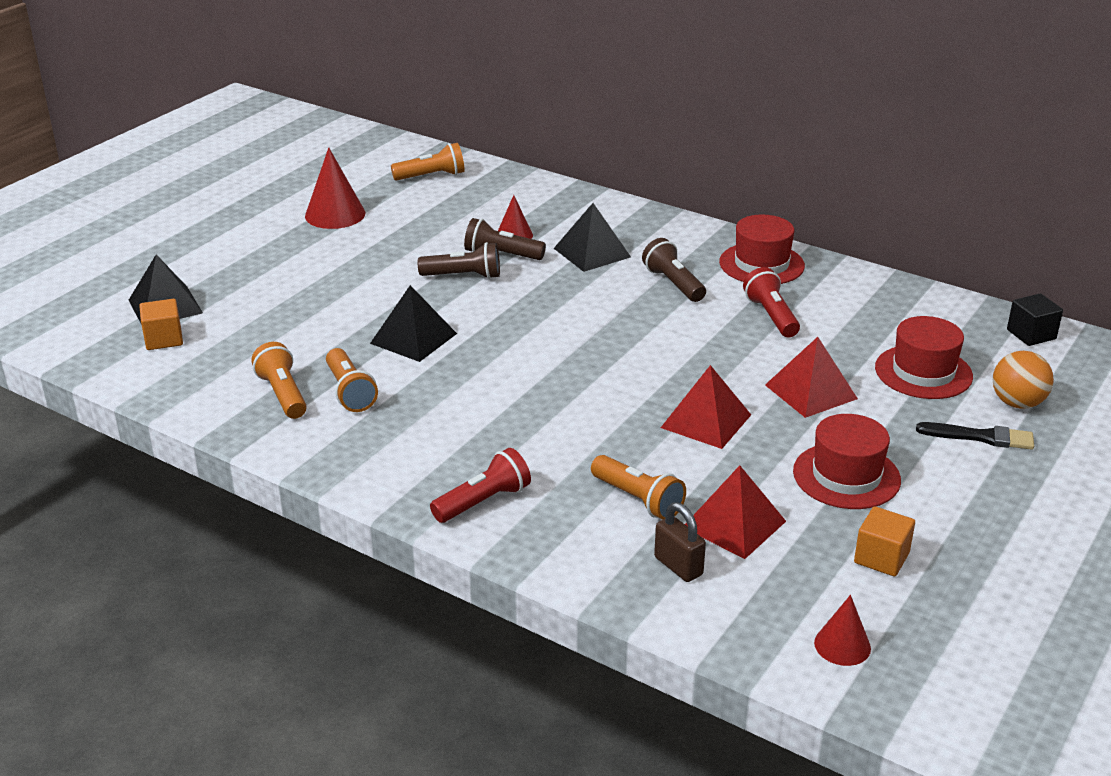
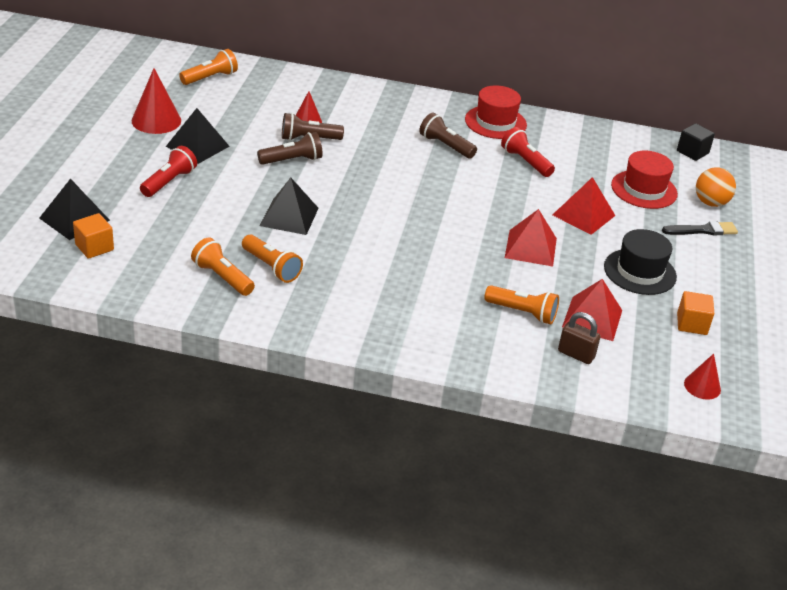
camera: 25 degrees left, 5 degrees up
red flashlight [430,448,531,523] -> red flashlight moved to [140,146,197,197]
black pyramid [554,203,631,272] -> black pyramid moved to [166,108,230,164]
red hat [793,414,901,509] -> black hat [604,229,677,295]

